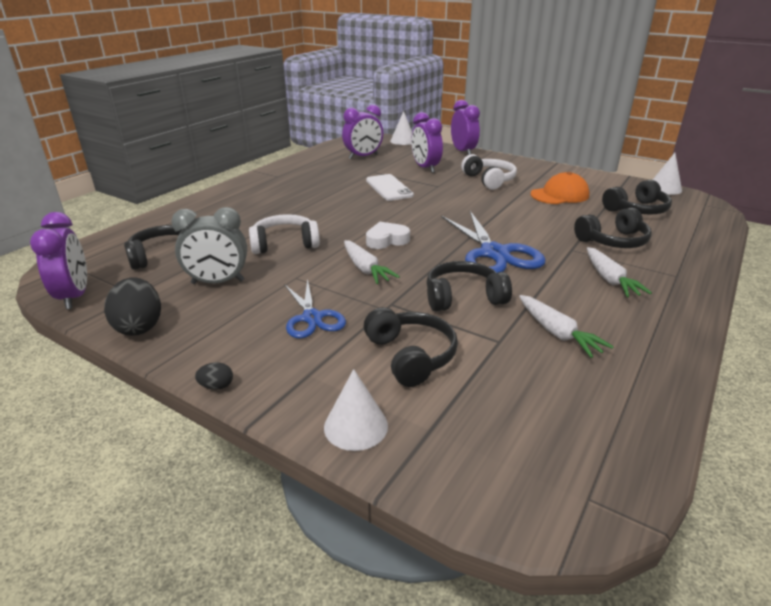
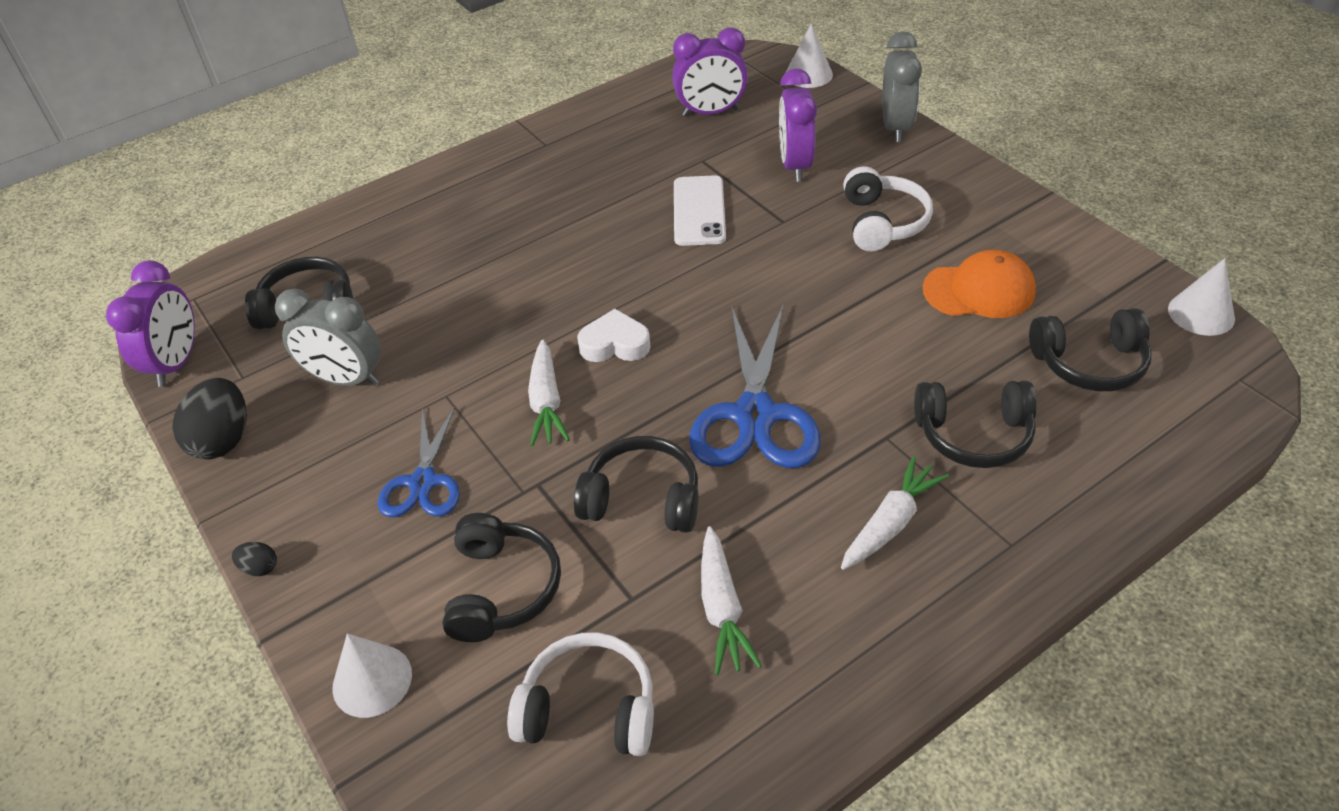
camera: 25 degrees right, 15 degrees up
white headphones [249,214,320,254] -> white headphones moved to [507,632,654,756]
purple clock [451,100,480,155] -> grey clock [882,31,922,142]
white carrot [587,247,652,297] -> white carrot turned 150 degrees counterclockwise [841,456,949,570]

